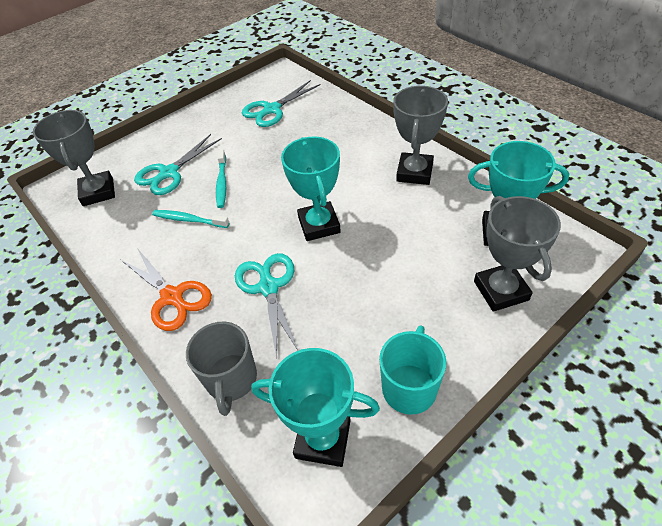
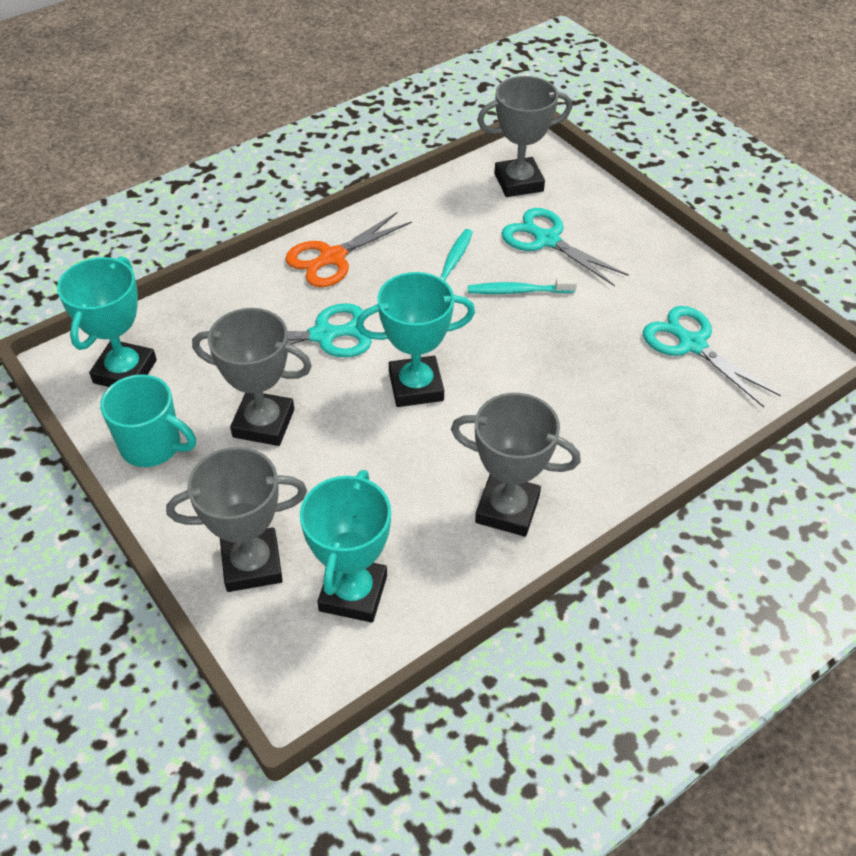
camera: 90 degrees right, 0 degrees up
grey mug [186,322,257,416] -> none
none -> grey trophy [192,308,312,446]

